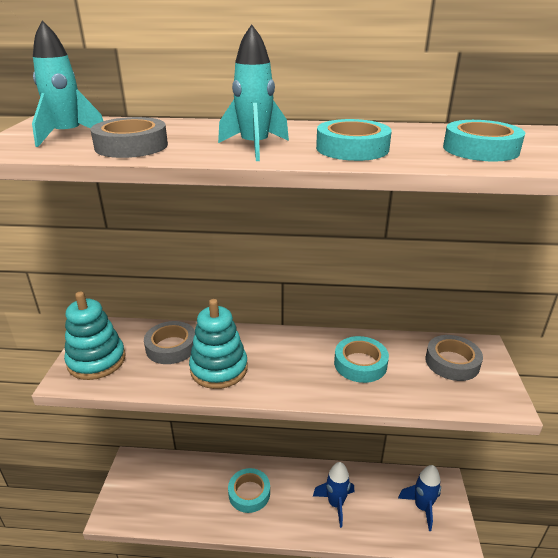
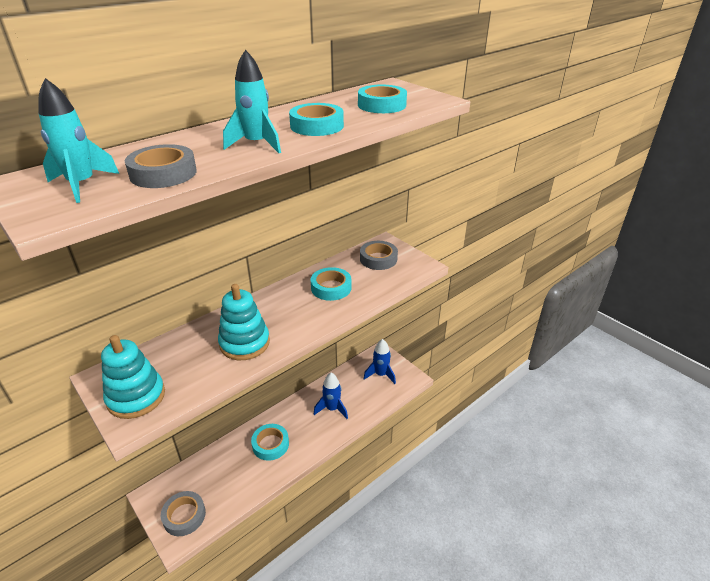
camera: 45 degrees left, 5 degrees up
grey tape [144,321,195,364] -> grey tape moved to [161,491,206,536]

